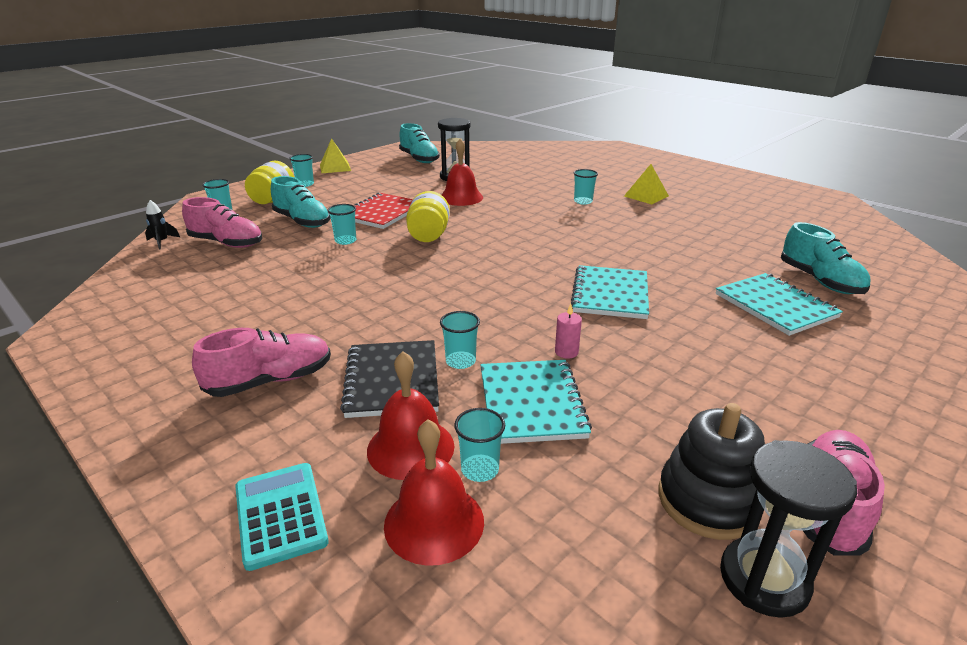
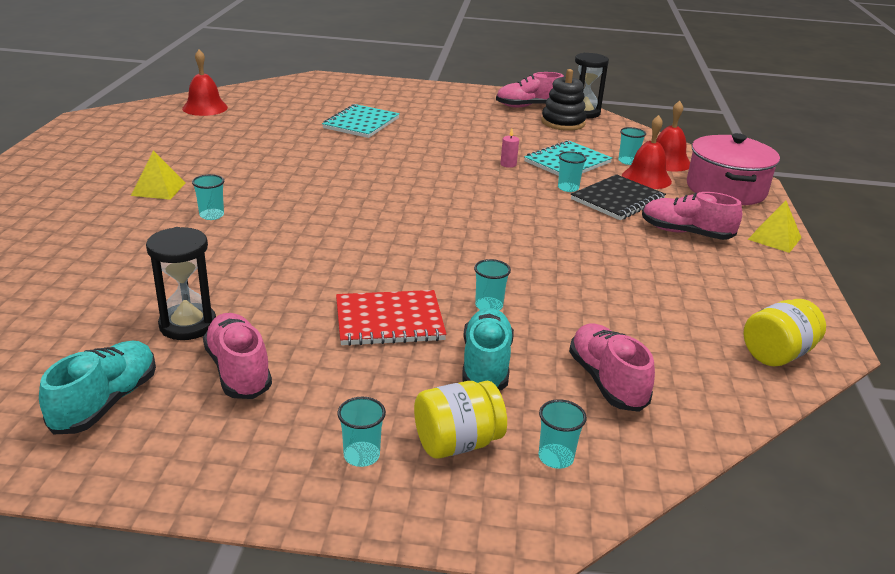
camera: 130 degrees left, 0 degrees up
black rocket [145,200,180,250] -> none
turquoise calculator [235,463,329,571] -> pink pot [687,133,780,205]
yellow pyramid [320,138,351,173] -> yellow pyramid moved to [748,200,802,253]
yellow jar [406,191,450,242] -> yellow jar moved to [743,299,826,366]
red bell [441,139,483,206] -> red bell moved to [182,50,228,116]
turquoise notebook [571,265,649,319] -> none
turquoise shoe [781,222,870,294] -> none
none -> pink shoe [203,313,272,399]

